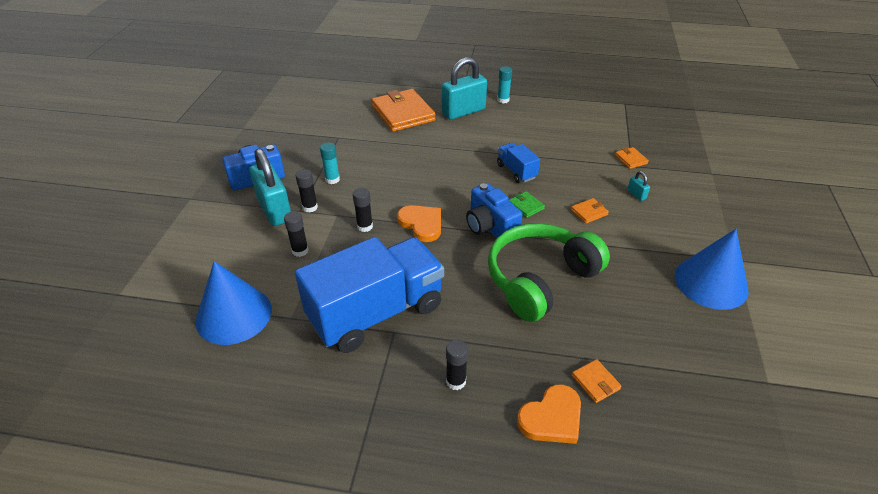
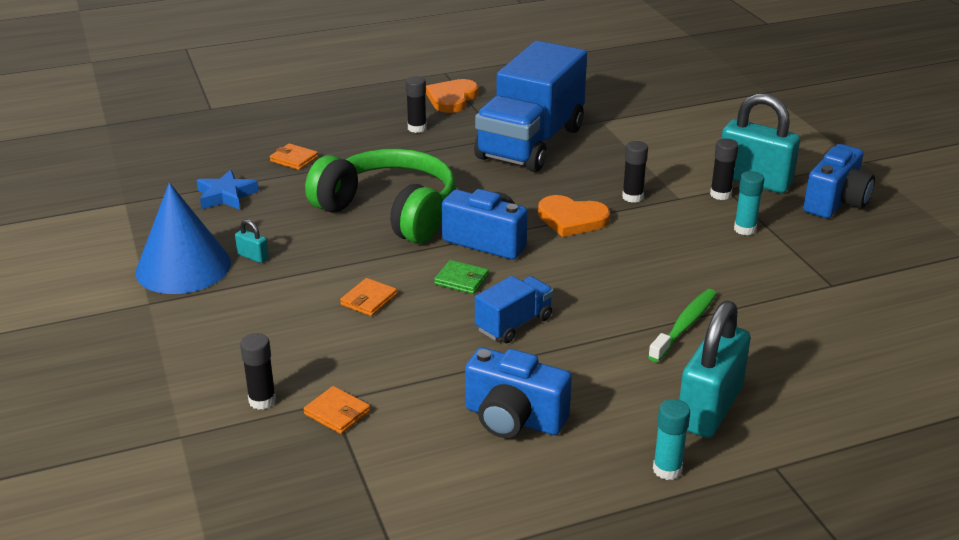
camera: 150 degrees right, 10 degrees down
blue cone [196,261,272,345] -> none
black glue stick [284,211,309,257] -> black glue stick moved to [240,333,276,410]
orange wallet [372,89,435,132] -> none
green headphones [488,223,610,322] -> green headphones turned 75 degrees counterclockwise [305,148,456,244]
blue truck [497,143,540,183] -> blue truck turned 75 degrees counterclockwise [475,276,553,343]
orange heart [517,384,581,444] -> orange heart moved to [426,79,479,113]
turquoise padlock [627,171,650,201] -> turquoise padlock moved to [235,219,269,263]
none -> blue star [196,170,259,210]
none -> blue camera [465,347,572,438]
none -> green toothbrush [648,289,717,362]

